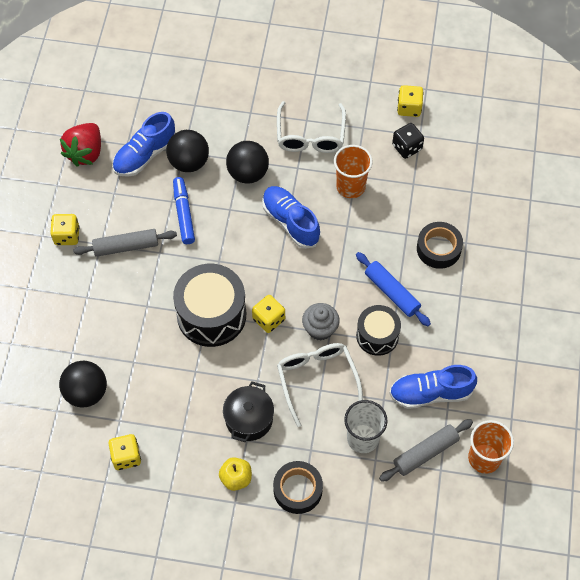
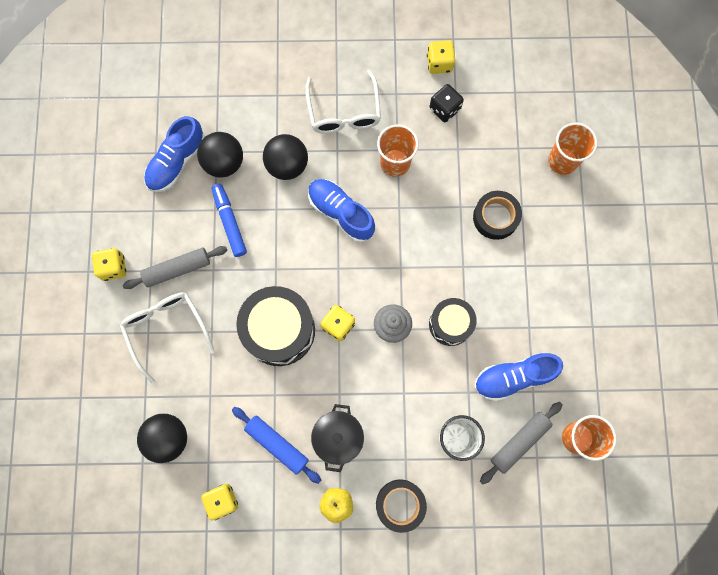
camera: 10 degrees left, 15 degrees up
red strawberry [60,123,101,167] -> none
white glasses [277,343,363,427] -> white glasses moved to [120,292,215,384]
blue rolling pin [356,252,431,326] -> blue rolling pin moved to [232,407,321,484]
none -> orange cup [548,123,597,175]

